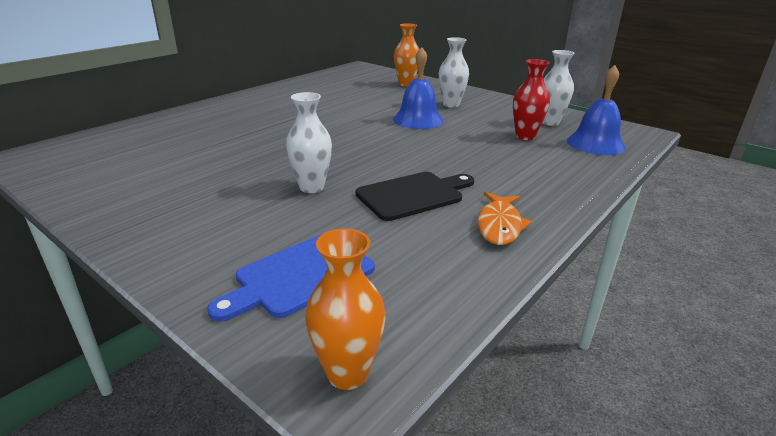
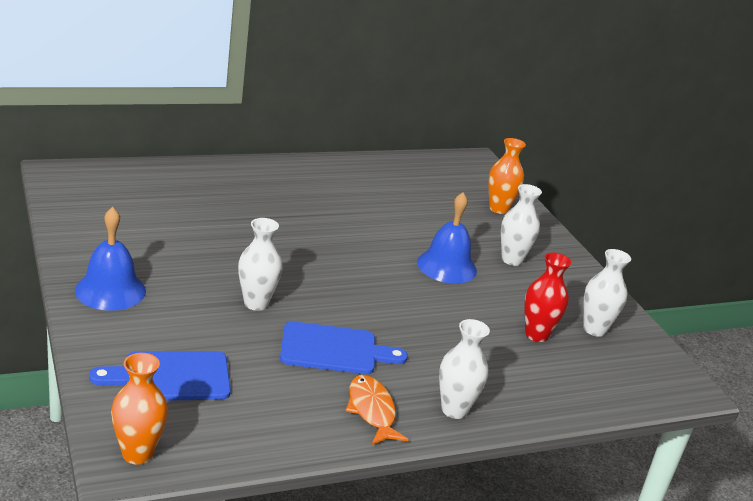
camera: 25 degrees right, 0 degrees up
black cutting board [356,172,474,221] -> blue cutting board [280,321,408,374]
orange fish [478,192,532,245] -> orange fish turned 120 degrees clockwise [346,375,409,445]
blue bell [567,65,626,155] -> blue bell moved to [75,207,146,311]
none -> white vase [439,319,490,419]

